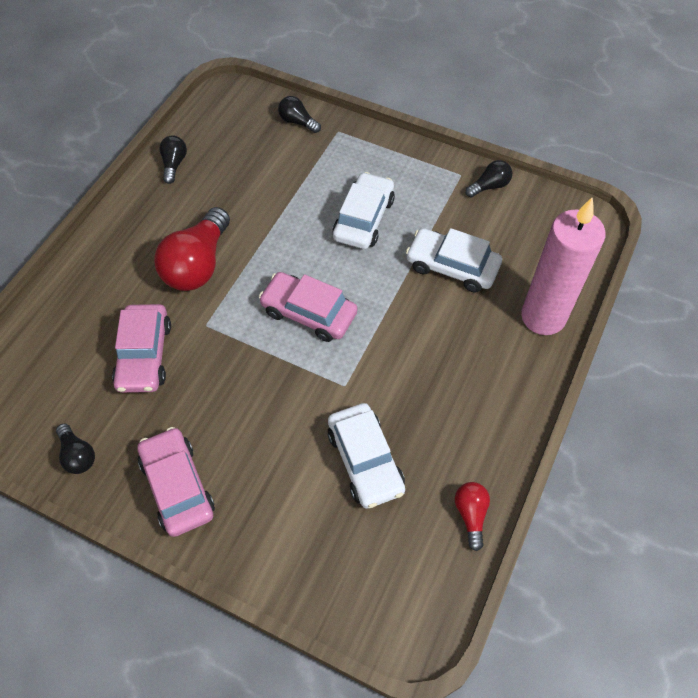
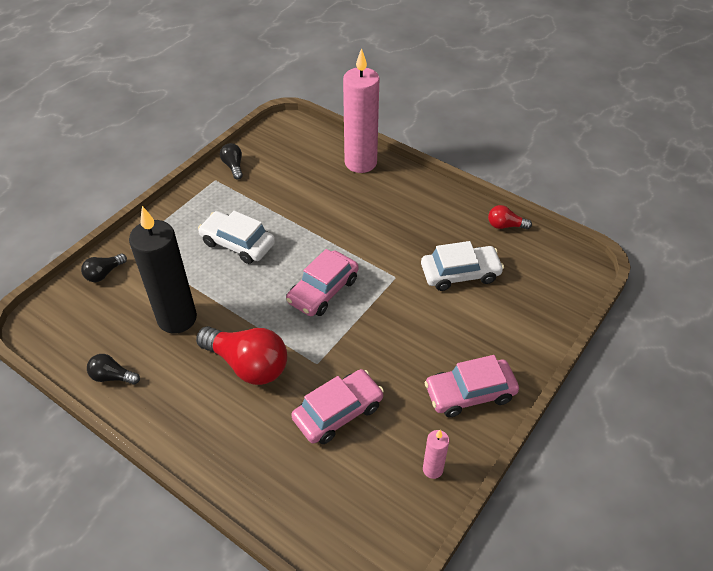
camera: 80 degrees left, 10 degrees down
black light bulb [56,423,95,474] -> pink candle [423,430,449,479]
pink car [112,304,171,393] -> pink car turned 45 degrees counterclockwise [291,369,384,444]
white car [406,228,502,292] -> none
none -> black candle [129,206,197,334]

